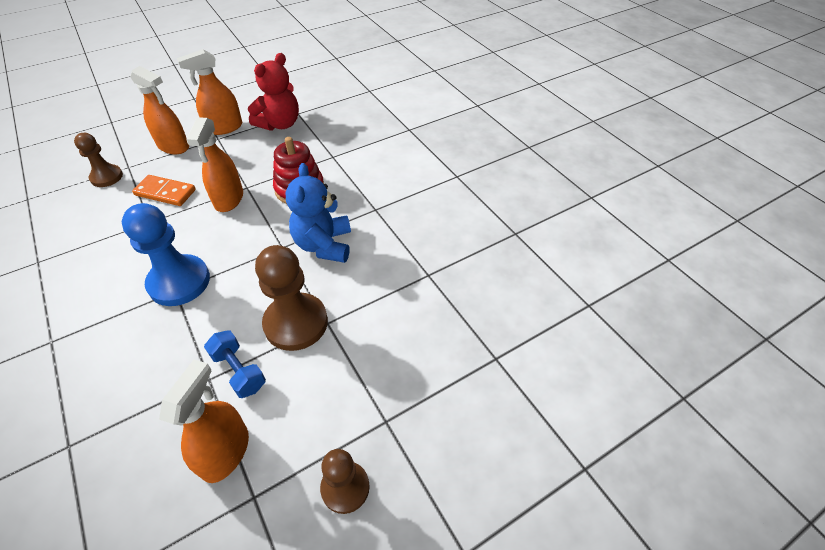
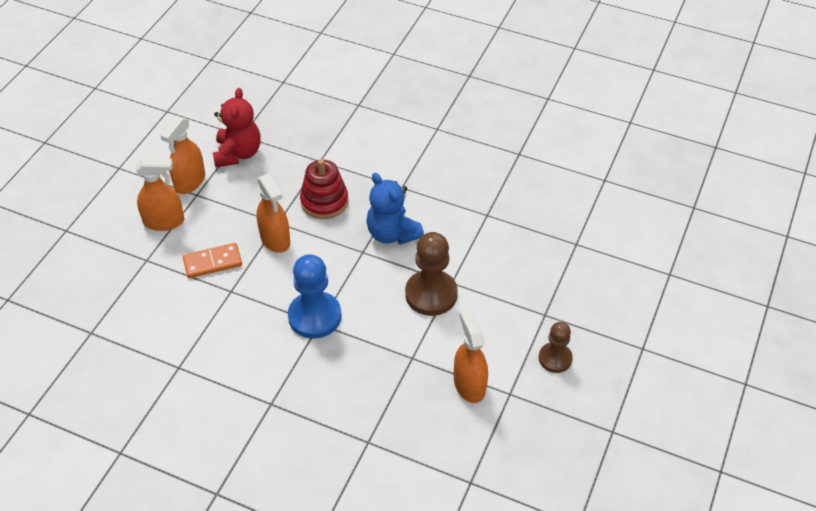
camera: 35 degrees left, 0 degrees up
brown pawn [74,133,123,187] -> none
blue dumbbell [204,330,266,398] -> none

